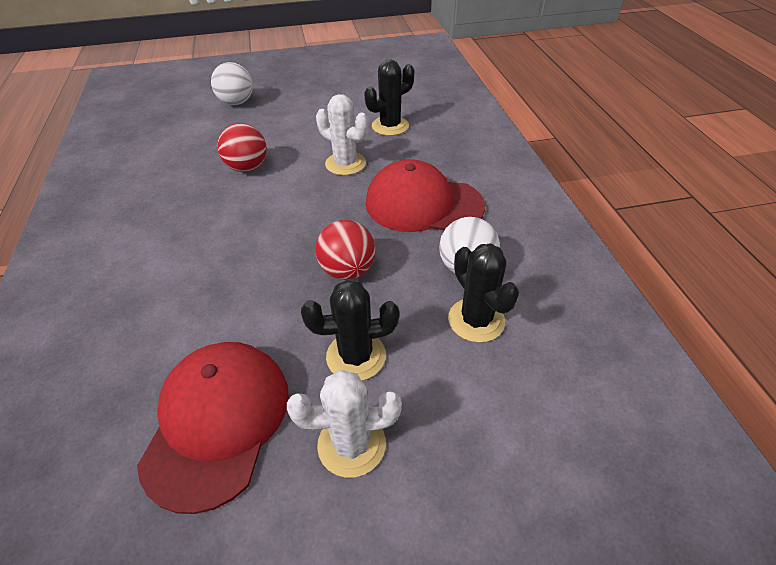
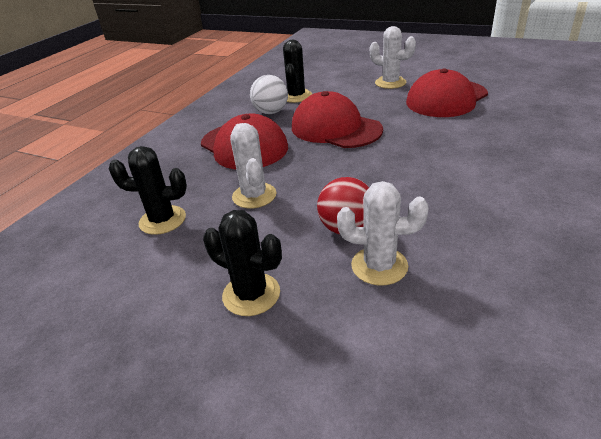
camera: 140 degrees left, 10 degrees down
white ball [211,62,253,105] -> none
black cactus [301,280,399,381] -> black cactus moved to [203,210,282,316]
red ball [316,220,376,280] -> red cap [292,91,383,148]
none -> white cactus [337,181,428,286]

